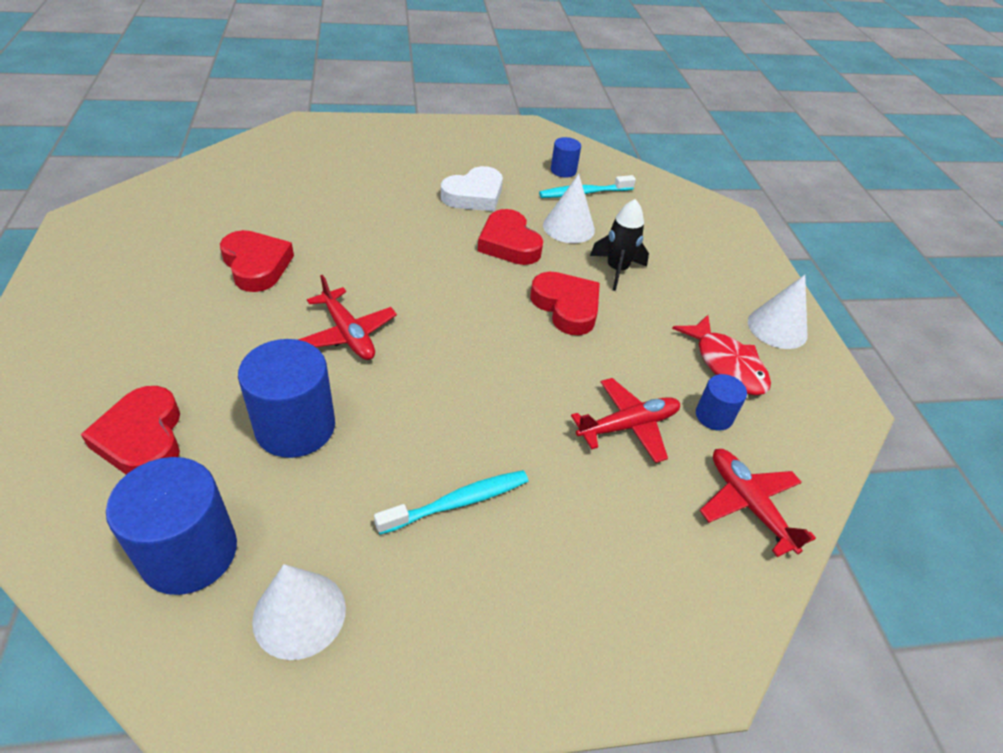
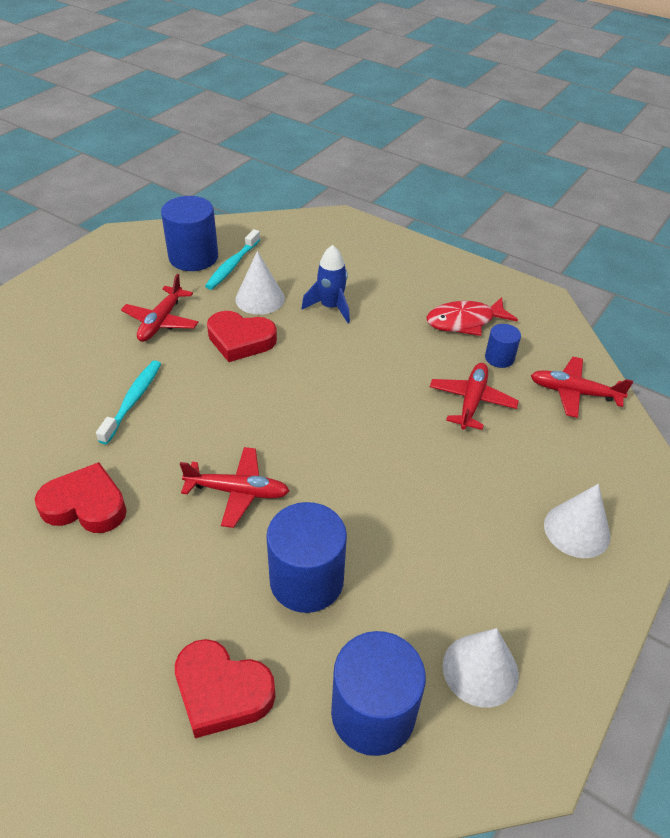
camera: 45 degrees left, 0 degrees up
turquoise toothbrush [374,470,528,535] -> turquoise toothbrush moved to [96,360,161,444]
white heart [441,166,503,211] -> red plane [121,274,198,342]
red heart [530,272,600,335] -> none
blue cylinder [551,137,581,178] -> blue cylinder [161,196,218,271], size x1.90
black rocket [590,199,649,291] -> blue rocket [301,245,350,323]
red fish [672,315,771,395] -> red fish turned 150 degrees clockwise [426,297,518,336]
white cone [748,275,807,349] -> white cone moved to [544,484,610,558]

